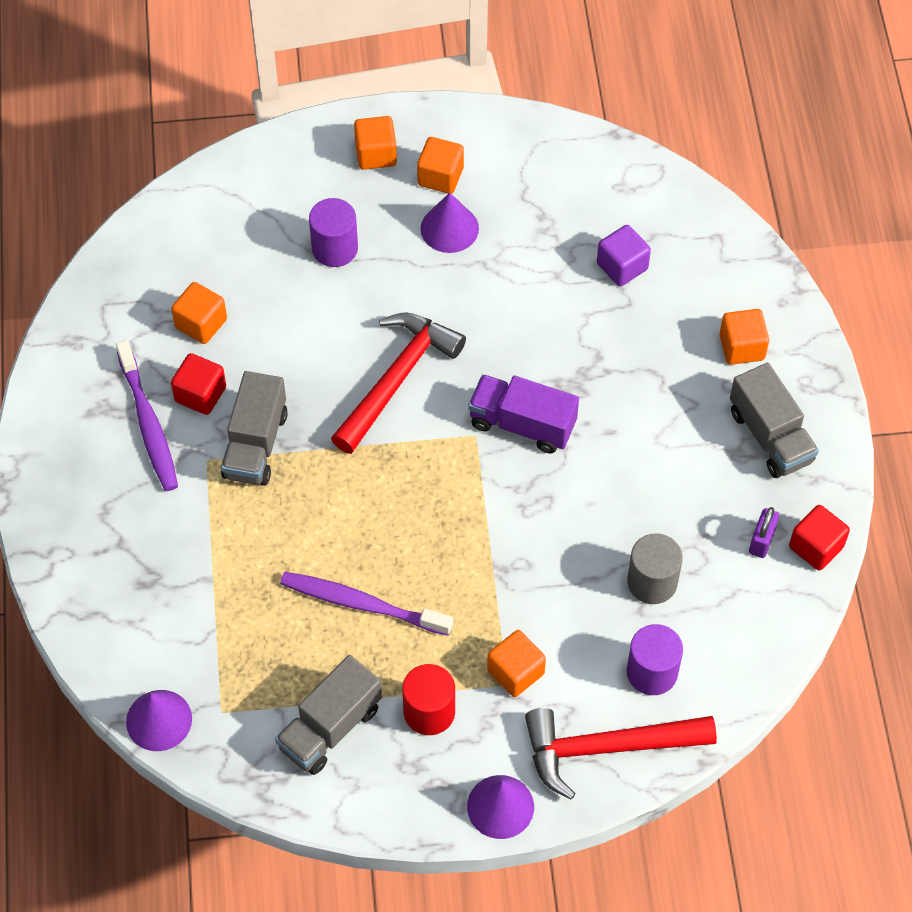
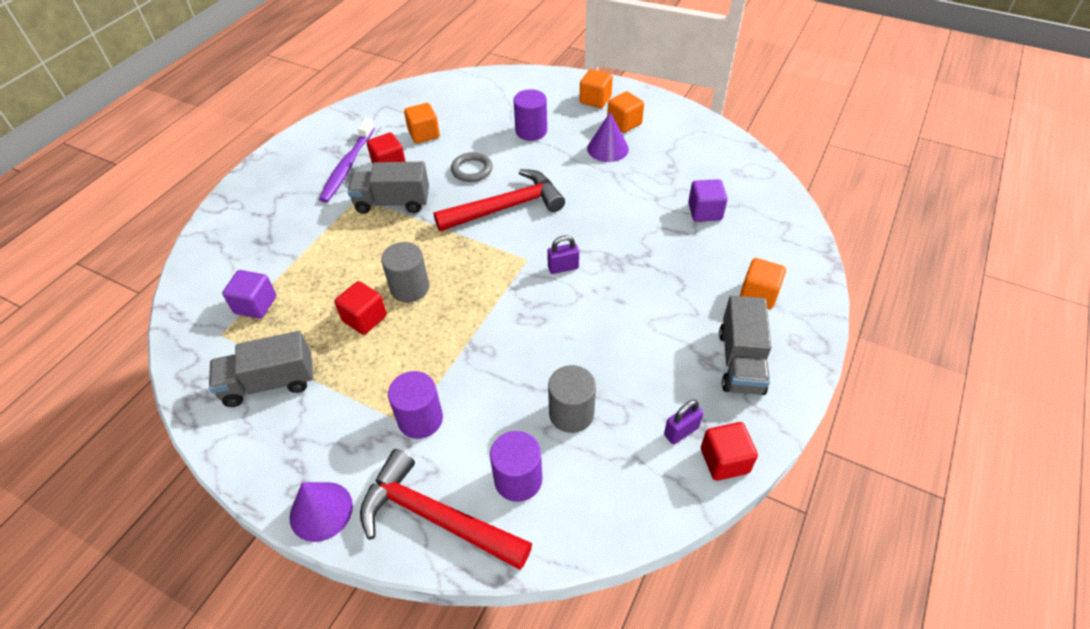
camera: 35 degrees right, 10 degrees down
purple cone [126,690,192,751] -> none
grey truck [221,371,288,486] -> grey truck turned 45 degrees clockwise [347,162,429,214]
purple toothbrush [280,572,453,636] -> red cube [335,281,387,335]
red cylinder [402,664,455,735] -> none
purple truck [468,374,579,453] -> purple padlock [547,235,579,274]
orange cube [487,630,546,697] -> purple cylinder [388,371,443,439]
none -> purple cube [222,270,276,318]
none -> grey cylinder [381,242,429,303]
none -> grey ring [451,152,493,182]

